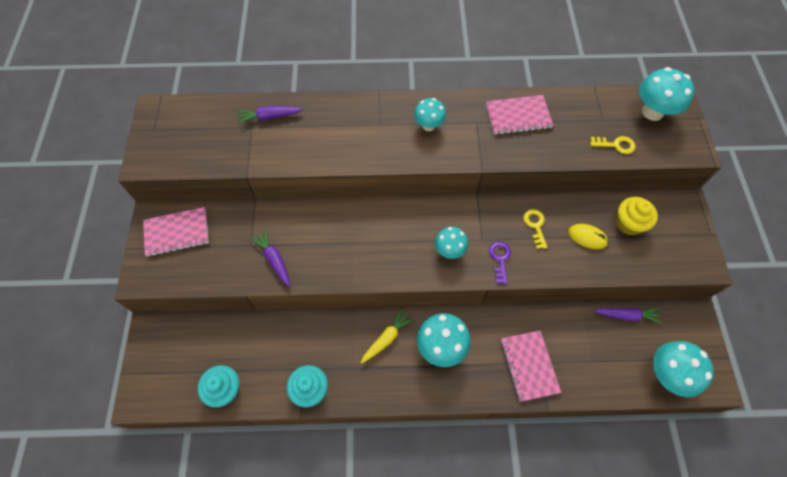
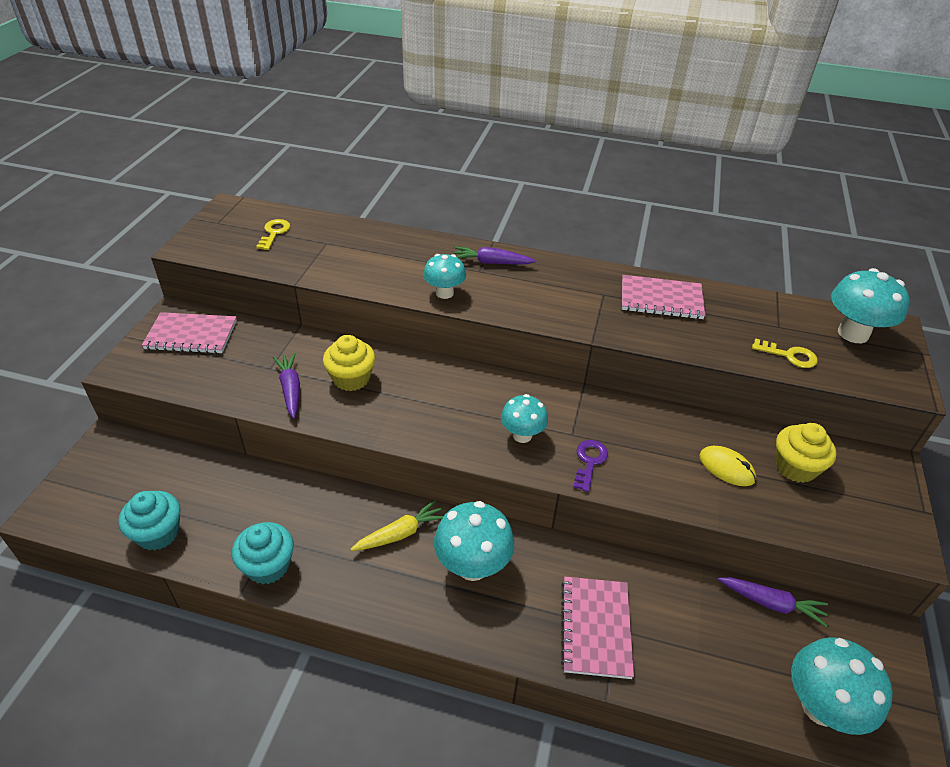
camera: 15 degrees right, 20 degrees down
purple carrot [237,106,303,124] -> purple carrot moved to [453,247,536,264]
turquoise mushroom [414,98,446,131] -> turquoise mushroom moved to [423,254,466,299]
yellow key [523,209,547,249] -> yellow key moved to [256,219,290,250]
none -> yellow cupcake [323,335,375,391]

